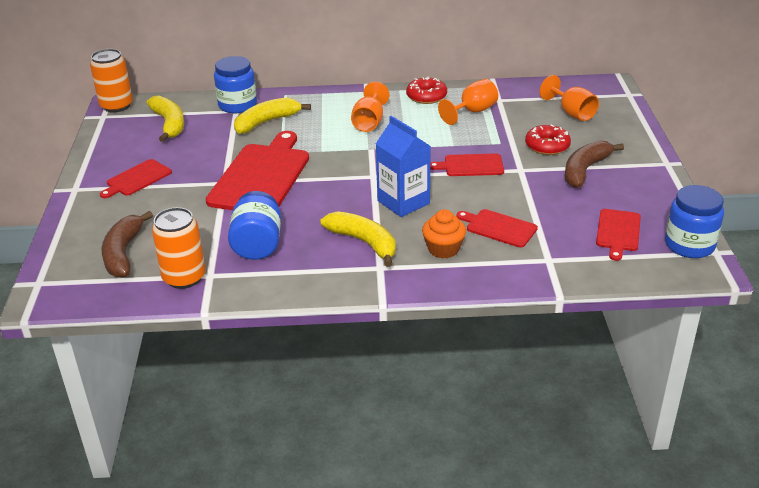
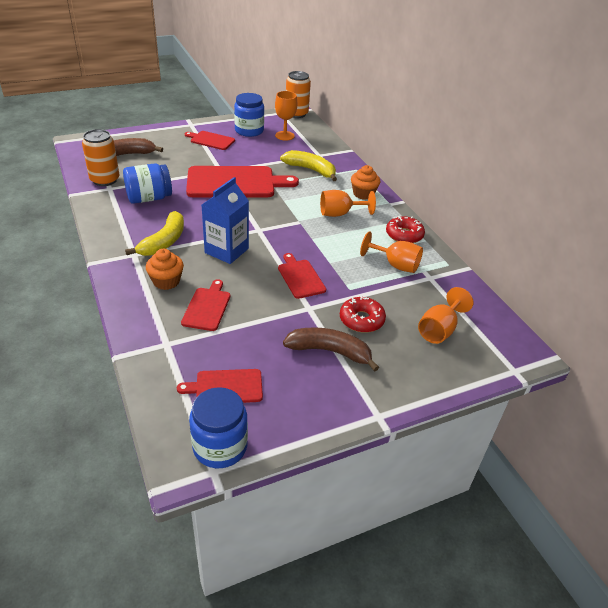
camera: 65 degrees right, 5 degrees up
yellow banana [146,95,184,142] -> orange goblet [275,91,297,141]
blue jar [214,56,257,113] -> blue jar moved to [234,93,264,137]
none -> orange cupcake [351,165,380,200]

